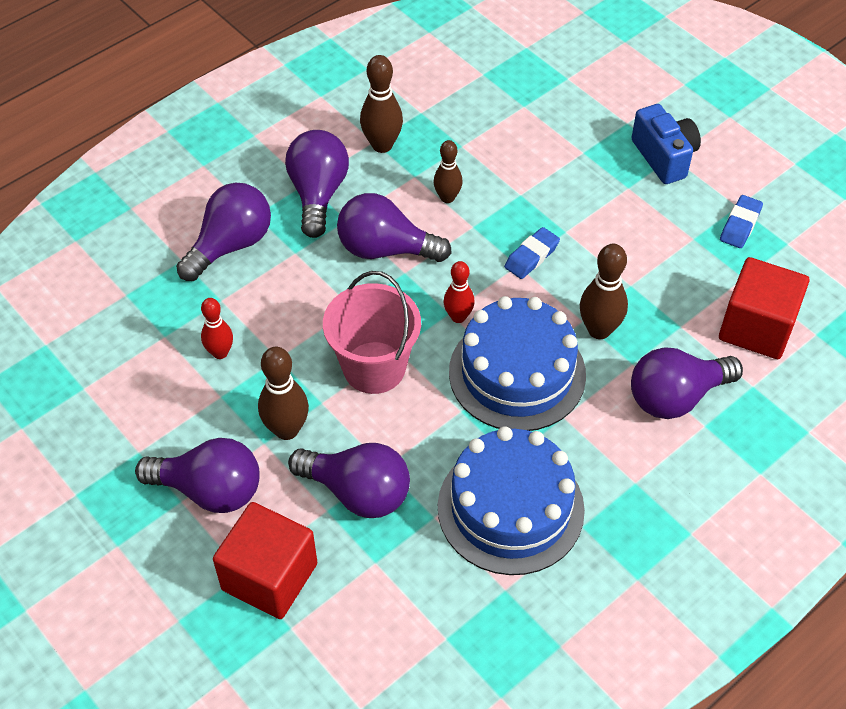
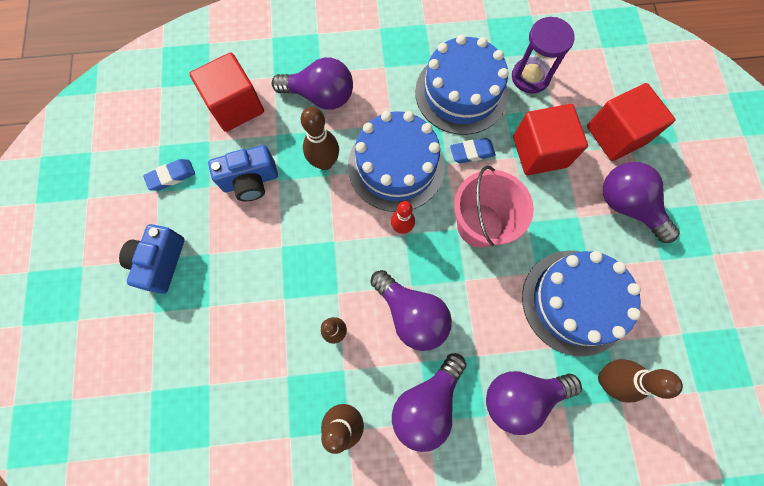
camera: 145 degrees left, 20 degrees up
red bowling pin [201,298,233,359] -> blue cake [522,250,641,356]
brown bowling pin [258,347,309,440] -> brown bowling pin moved to [598,359,683,402]
purple light bulb [288,443,410,518] -> red cube [513,104,588,176]
blue eraser [504,227,560,279] -> blue eraser moved to [450,138,496,163]
none -> blue camera [208,145,278,201]
none -> purple hourglass [512,17,575,94]

